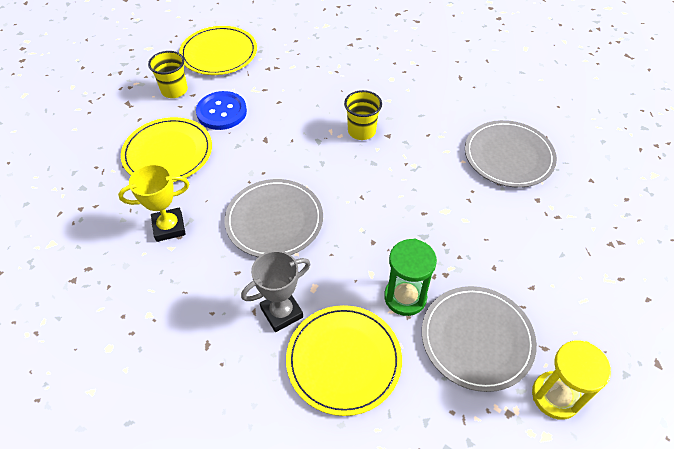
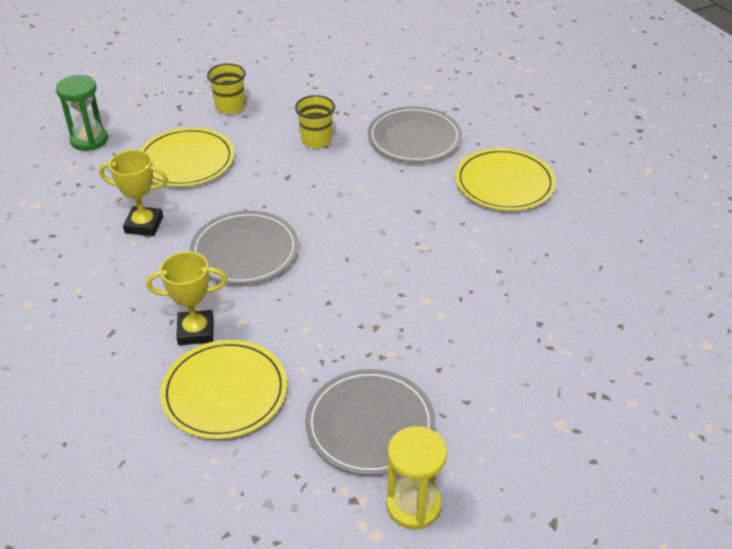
camera: 25 degrees right, 10 degrees down
yellow plate [179,26,257,75] -> yellow plate moved to [455,148,556,211]
blue button [196,91,247,130] -> none
grey trophy [241,250,310,332] -> yellow trophy [146,252,227,345]
yellow cup [344,90,382,140] -> yellow cup moved to [295,95,335,148]
green hourglass [384,239,437,316] -> green hourglass moved to [56,75,108,151]
grey plate [465,120,557,188] -> grey plate moved to [368,106,462,162]

